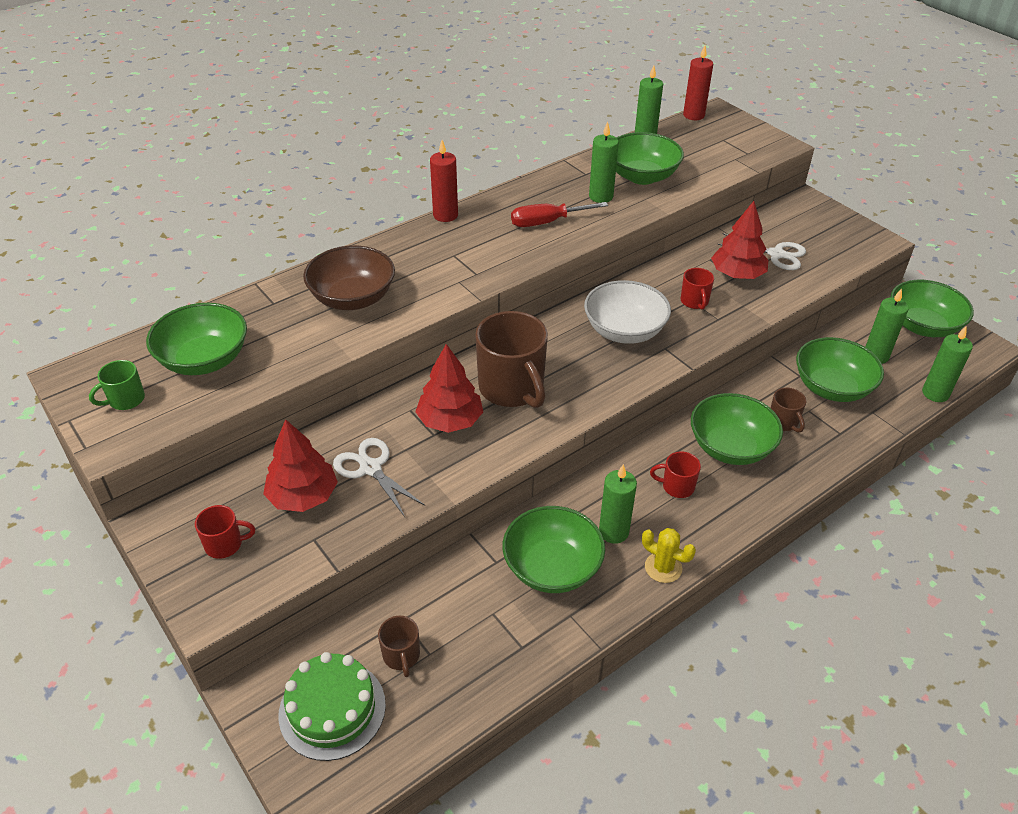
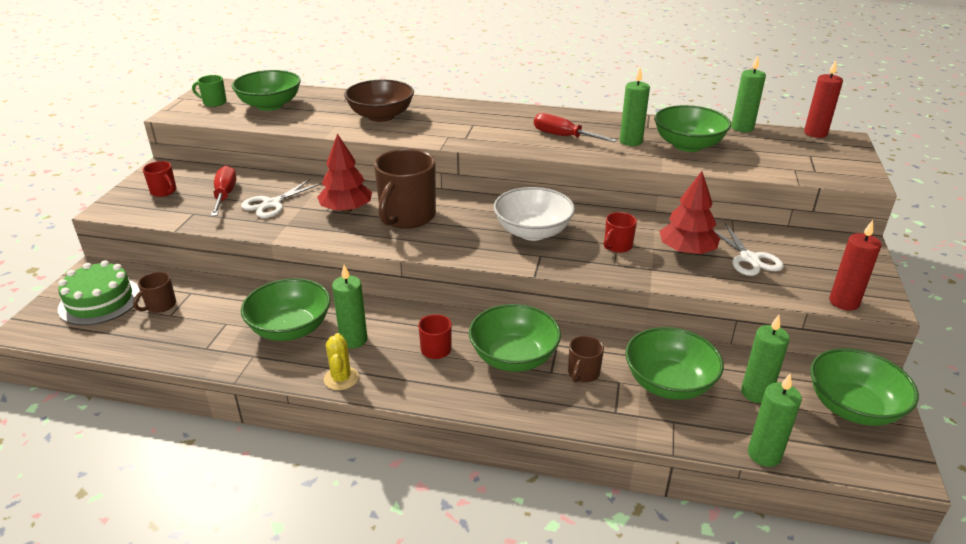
camera: 50 degrees right, 10 degrees down
red tree [263,419,338,512] -> red screwdriver [210,165,236,216]
white scissors [333,438,425,517] -> white scissors turned 150 degrees counterclockwise [241,179,321,218]
red candle [430,140,458,222] -> red candle moved to [829,220,882,311]

